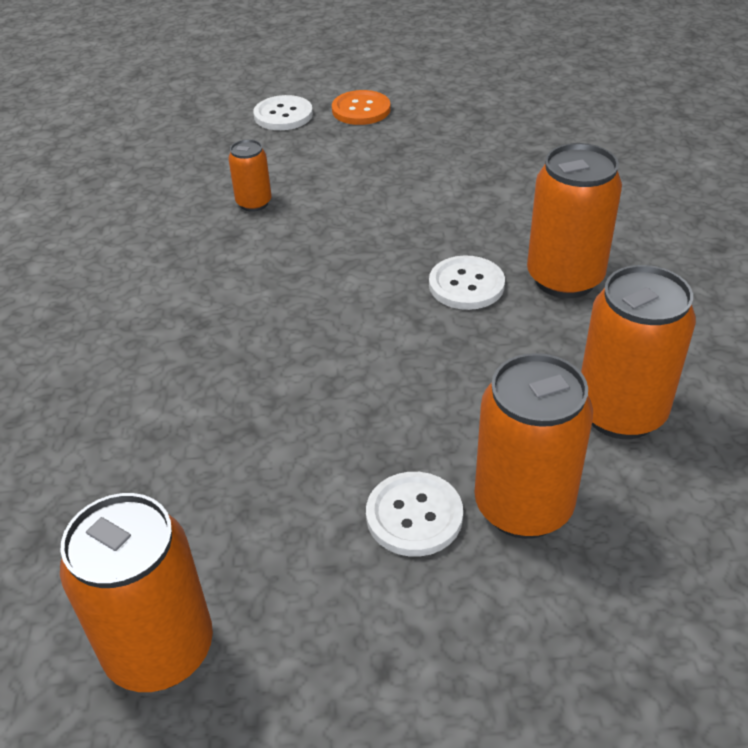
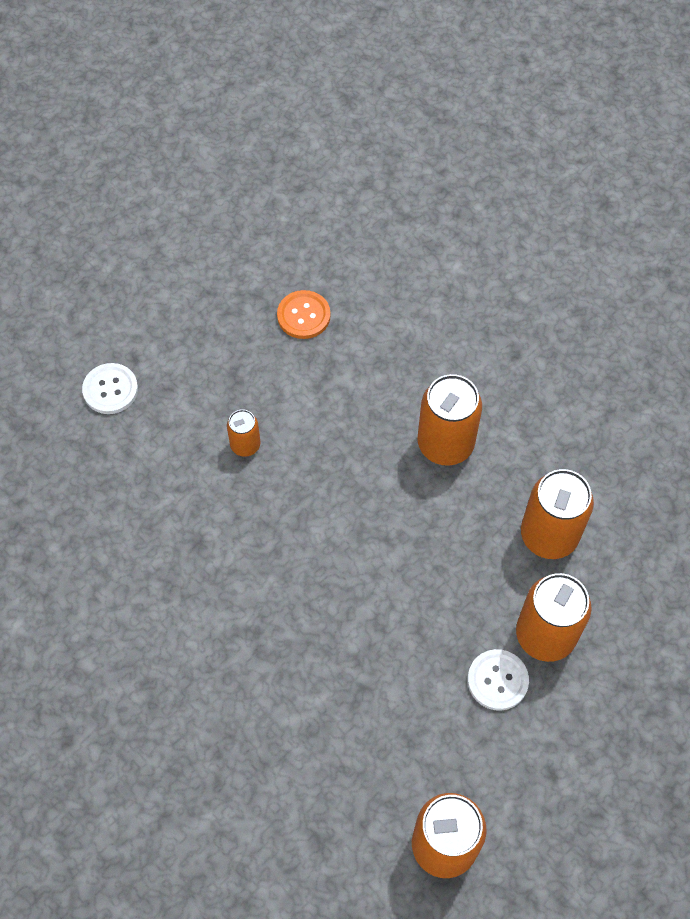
camera: 40 degrees left, 20 degrees up
orange can [228,139,271,212] -> orange can moved to [227,409,260,457]
orange button [332,90,391,125] -> orange button moved to [277,290,331,339]
white button [429,255,505,310] -> none

